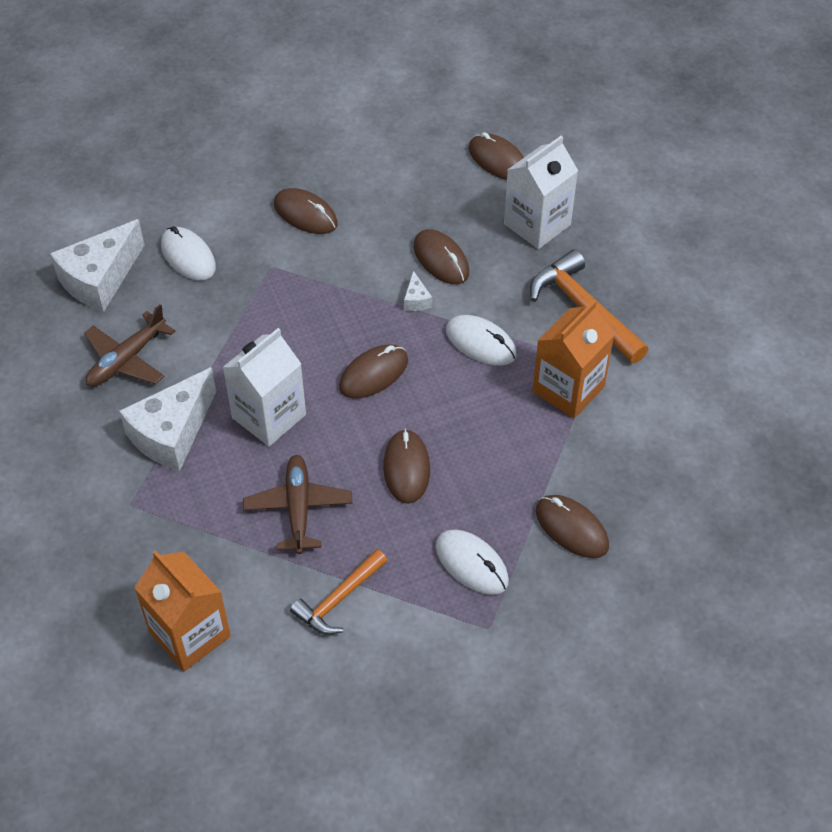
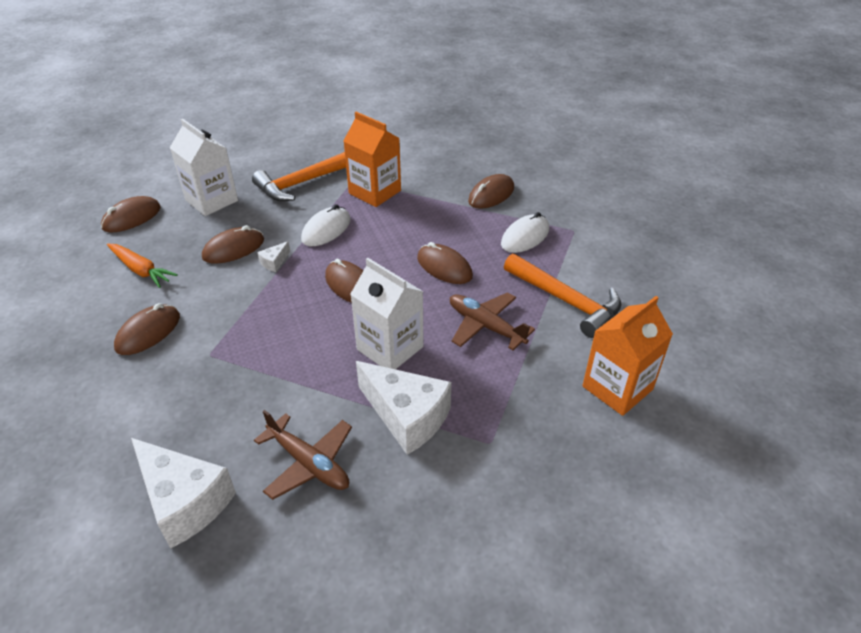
camera: 90 degrees left, 10 degrees down
white mouse [161,226,216,280] -> none
brown plane [243,455,353,554] -> brown plane turned 45 degrees clockwise [450,292,535,350]
orange hammer [290,549,388,635] -> orange hammer [504,254,621,338], size x1.52
brown mouse [383,429,430,504] -> brown mouse turned 45 degrees clockwise [417,242,473,284]
white cheese [404,271,432,311] -> white cheese turned 135 degrees clockwise [257,241,290,272]
none -> orange carrot [107,244,178,288]

